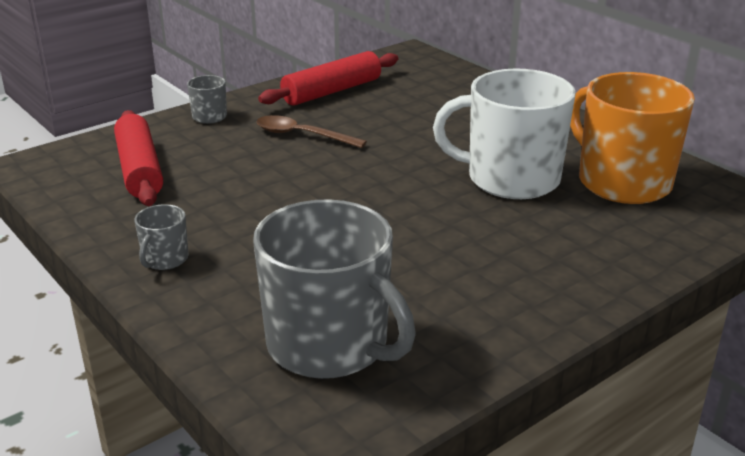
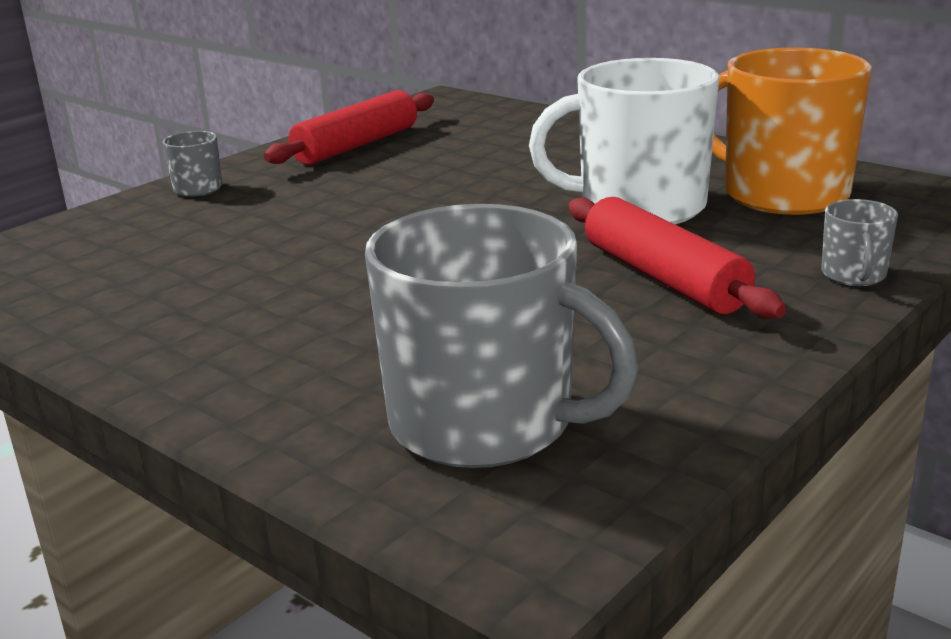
camera: 10 degrees left, 5 degrees down
red rolling pin [114,110,163,206] -> red rolling pin moved to [569,197,786,319]
grey mug [134,204,189,270] -> grey mug moved to [821,199,898,286]
brown spoon [256,115,367,148] -> none

